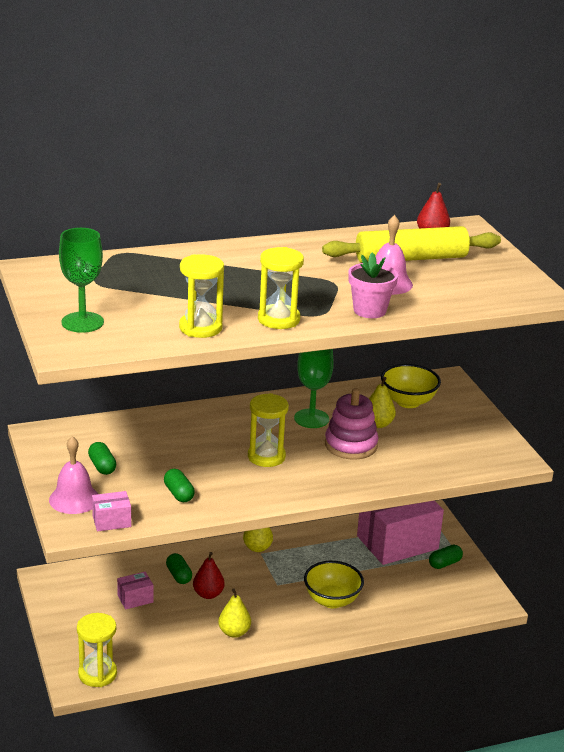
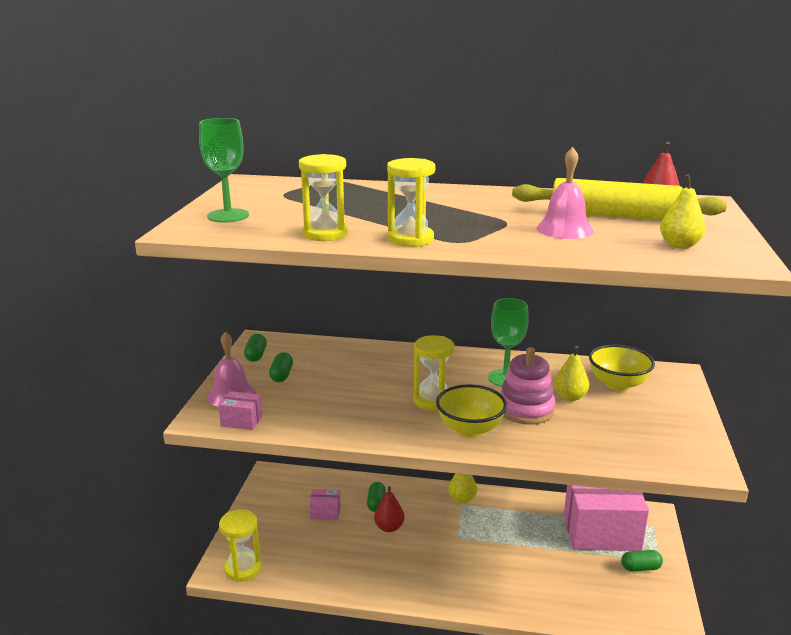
camera: 30 degrees right, 5 degrees down
green capsule [164,469,195,502] -> green capsule moved to [244,334,267,362]
yellow pear [218,588,251,638] -> yellow pear moved to [660,174,705,249]
yellow bowl [304,561,364,608] -> yellow bowl moved to [436,384,507,437]
pink flower pot [348,252,398,318] -> none

